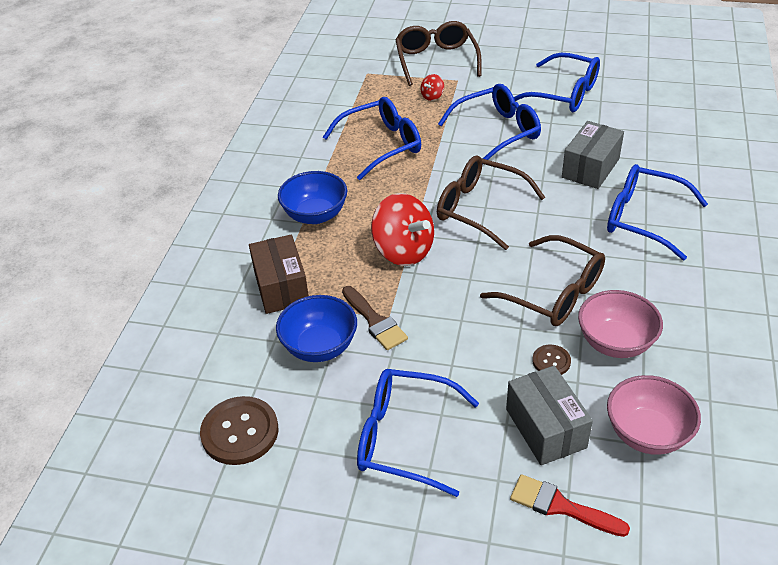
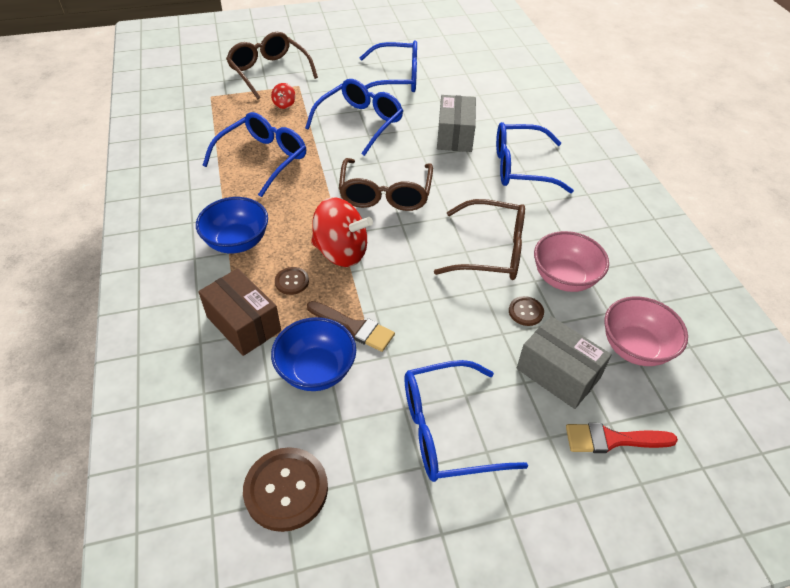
camera: 30 degrees left, 5 degrees up
brown glasses [437,155,545,250] -> brown glasses turned 90 degrees counterclockwise [339,158,433,211]
none -> brown button [275,267,309,295]

